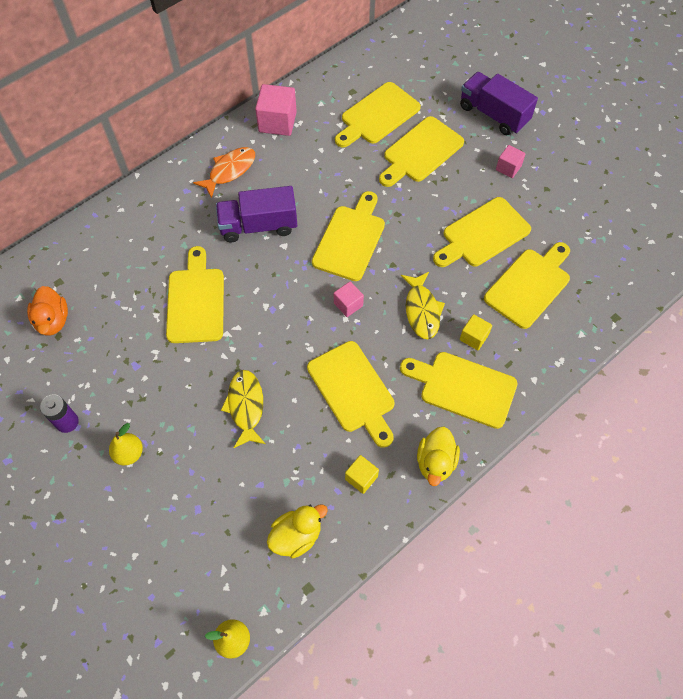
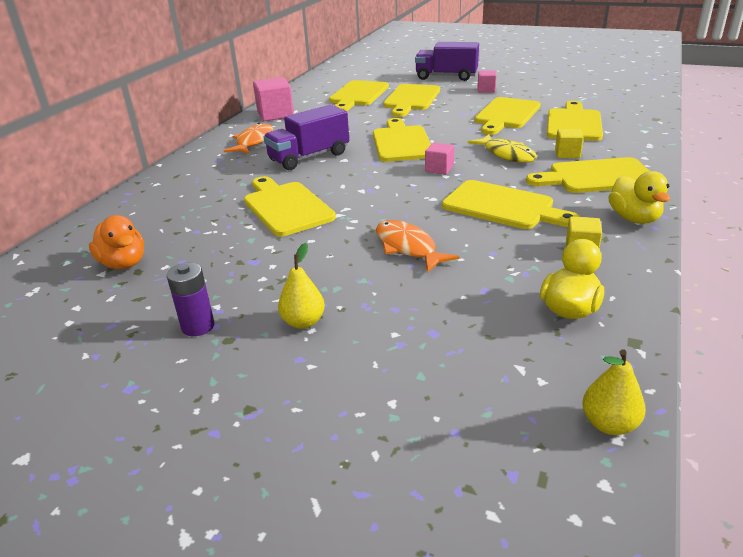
camera: 25 degrees left, 30 degrees down
yellow fish [221,370,265,448] -> orange fish [376,220,459,273]

